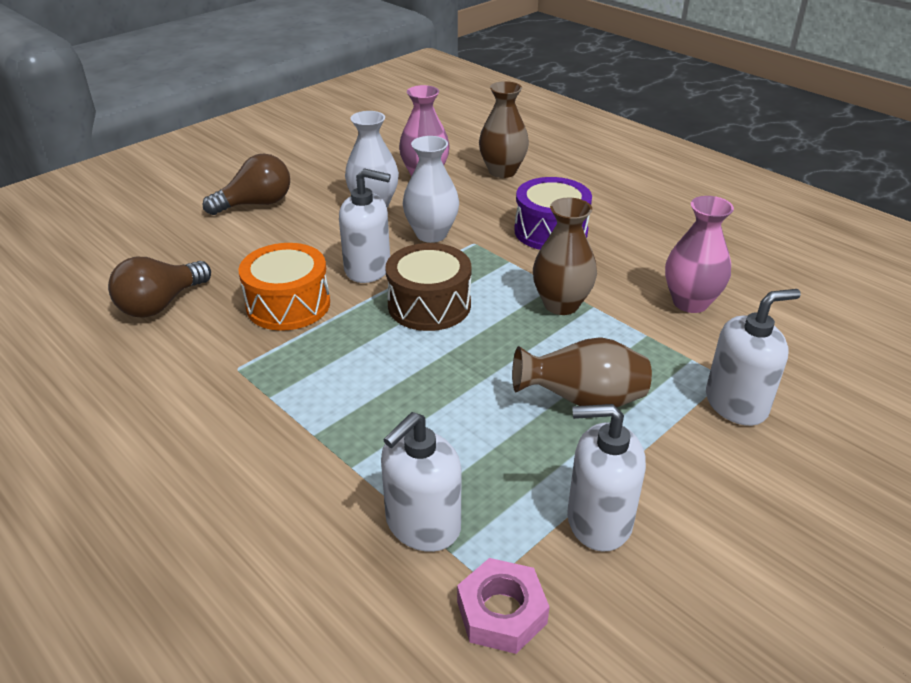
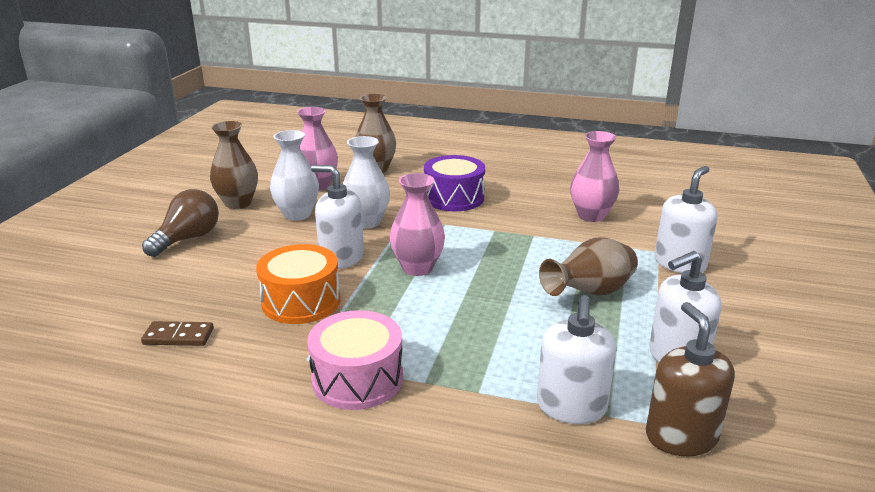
camera: 30 degrees left, 10 degrees down
brown light bulb [108,257,211,318] -> brown domino [141,321,214,346]
white soap dispenser [339,168,391,283] -> white soap dispenser turned 135 degrees counterclockwise [311,165,364,269]
brown drum [385,243,471,331] -> pink vase [390,173,445,276]
pink nut [457,558,549,654] -> brown soap dispenser [646,302,735,456]
brown vase [533,198,597,315] -> brown vase moved to [210,121,258,209]
none -> pink drum [307,310,403,410]

